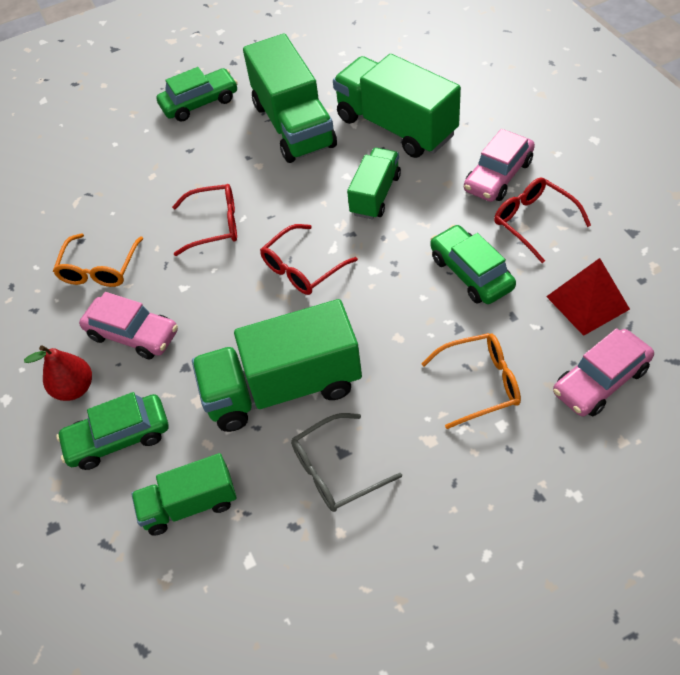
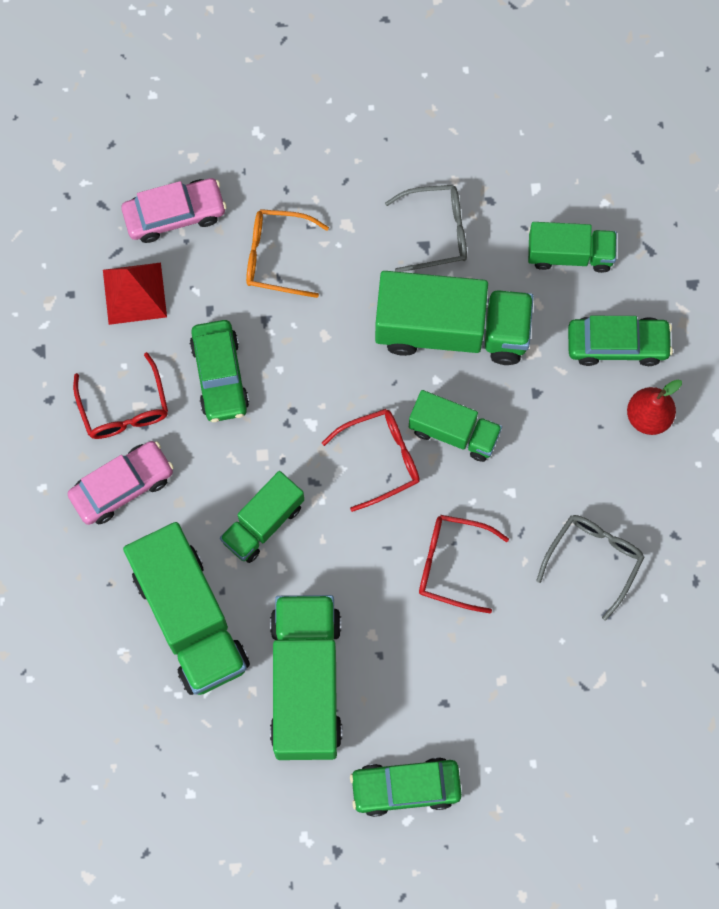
camera: 165 degrees left, 20 degrees up
orange glasses [53,233,143,287] -> grey glasses [536,515,644,620]
pink car [79,292,178,359] -> none
none -> green truck [409,390,502,462]

